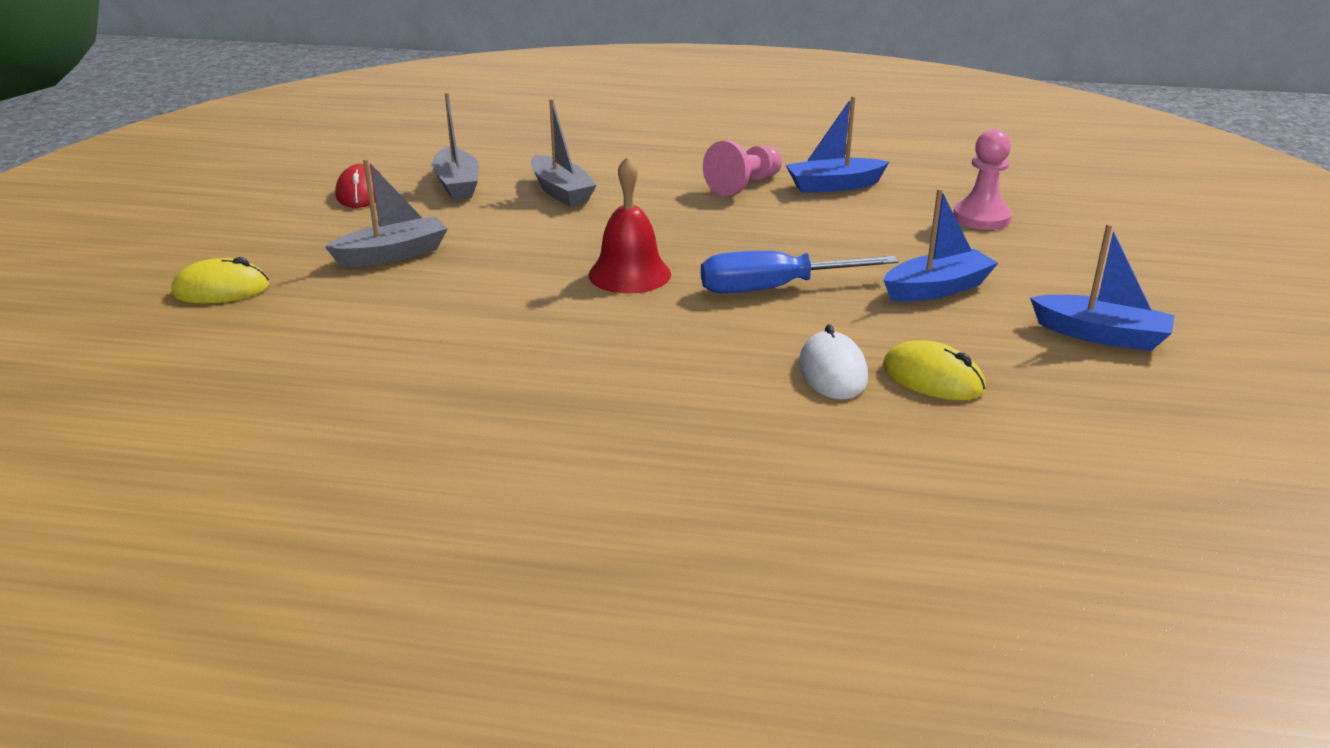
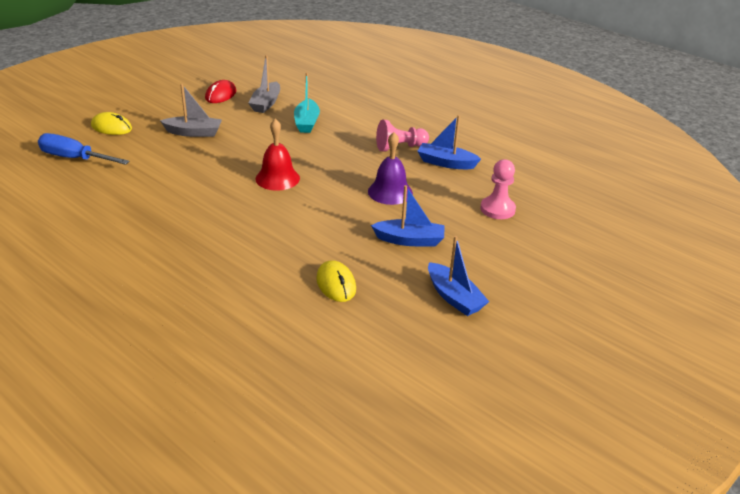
camera: 30 degrees right, 5 degrees up
grey boat [531,99,597,207] -> turquoise boat [294,72,320,133]
blue screwdriver [701,251,898,293] -> blue screwdriver moved to [38,133,130,165]
white mouse [799,324,868,400] -> none
none -> purple bell [368,132,413,205]

